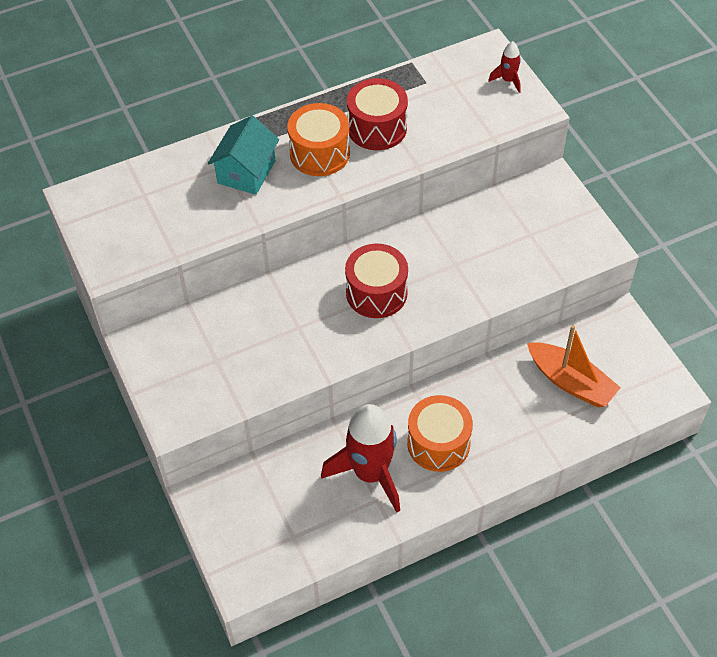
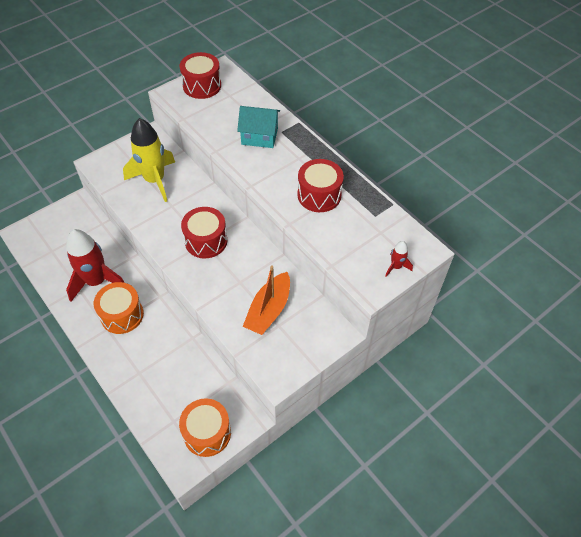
camera: 75 degrees right, 0 degrees up
orange drum [287,103,350,176] -> orange drum moved to [179,398,231,457]
orange boat [527,325,621,407] -> orange boat moved to [243,265,290,335]
none -> yellow rocket [123,118,175,202]
none -> red drum [180,52,221,99]

